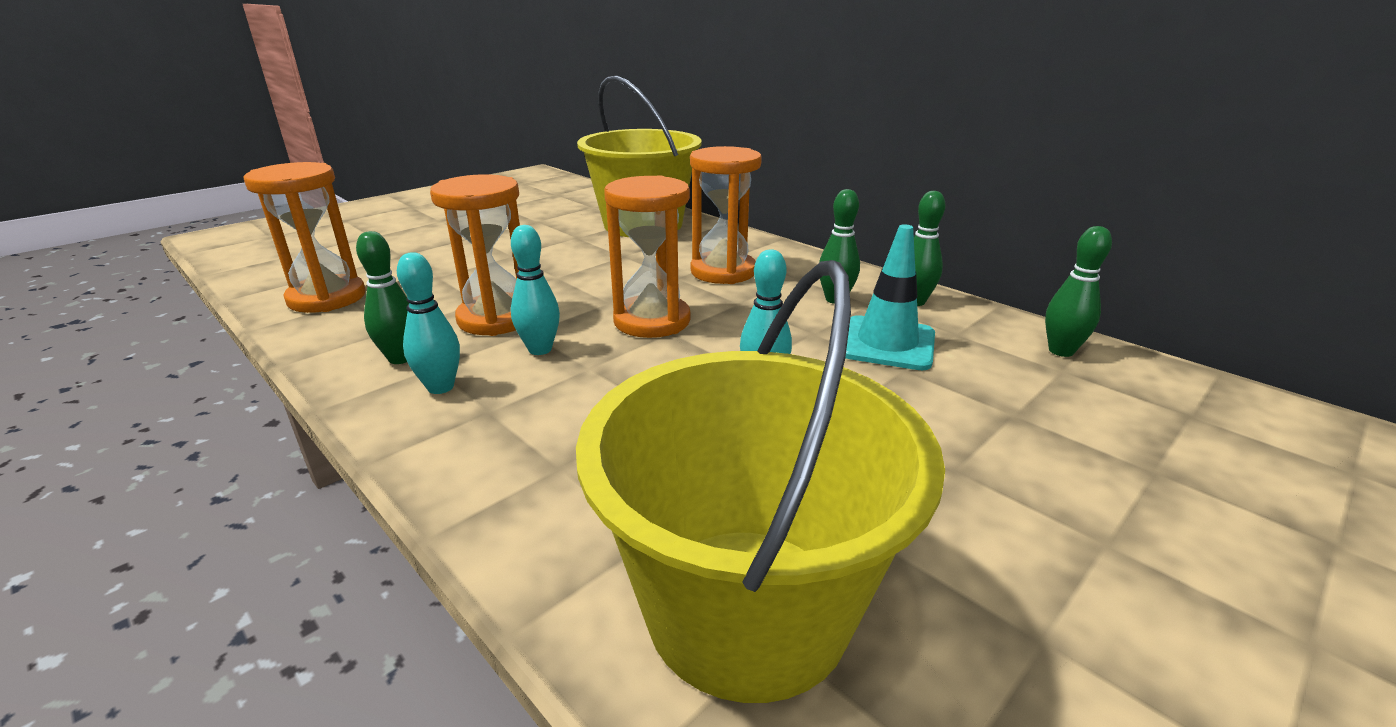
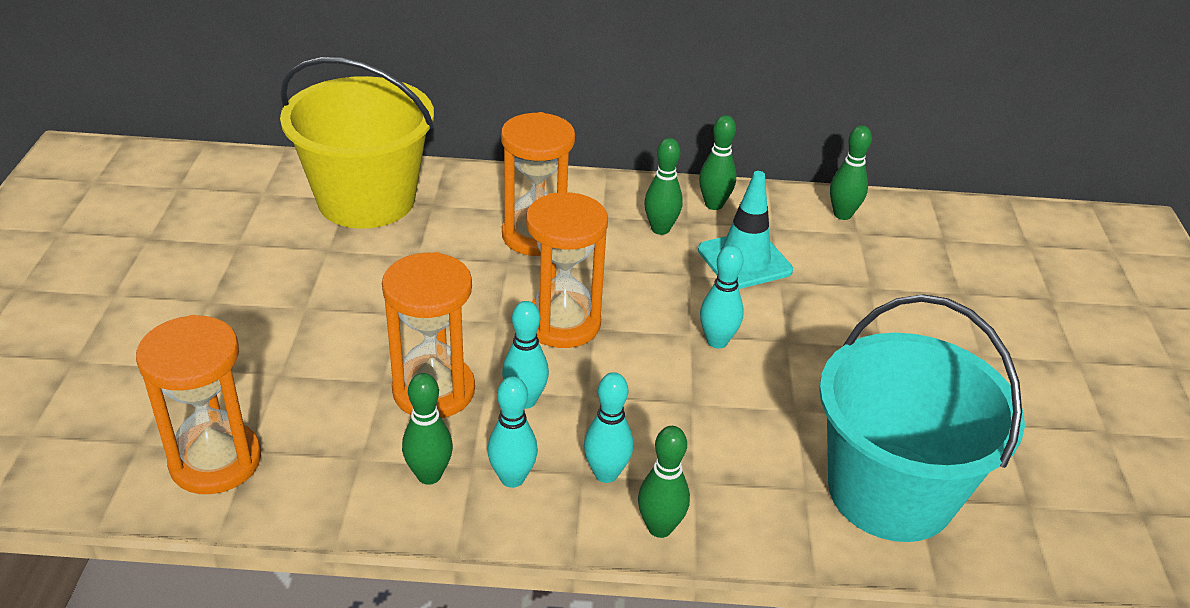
camera: 45 degrees left, 10 degrees up
yellow bucket [576,260,945,703] -> turquoise bucket [819,294,1025,542]
none -> turquoise bowling pin [584,372,633,483]
none -> green bowling pin [638,426,690,538]

